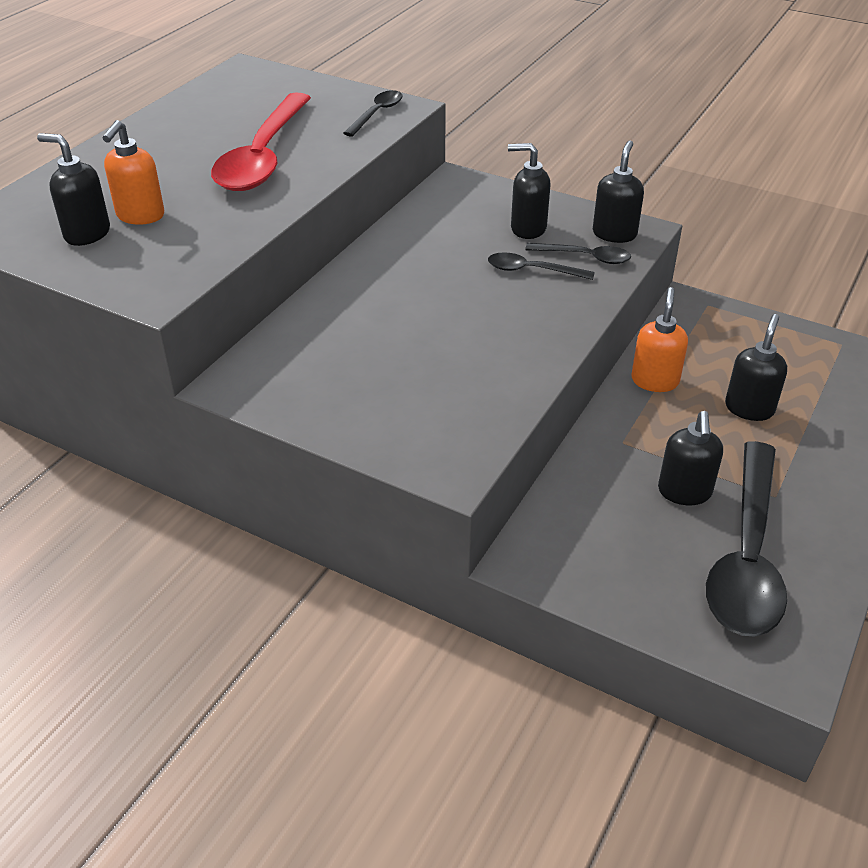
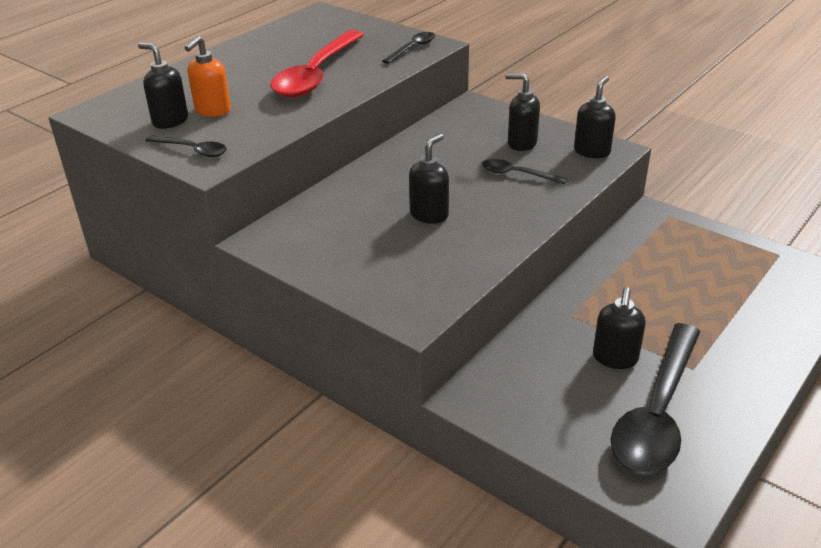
camera: 10 degrees right, 5 degrees down
black spoon [525,243,631,264] -> black spoon moved to [145,135,227,157]
orange soap dispenser [631,287,688,392] -> none
black soap dispenser [725,314,787,421] -> black soap dispenser moved to [409,133,449,224]

